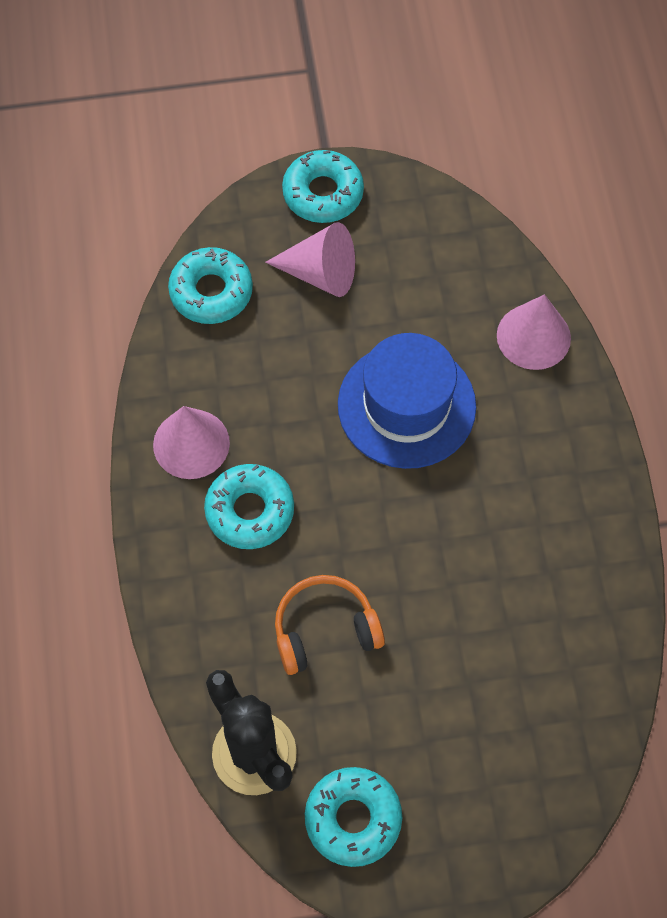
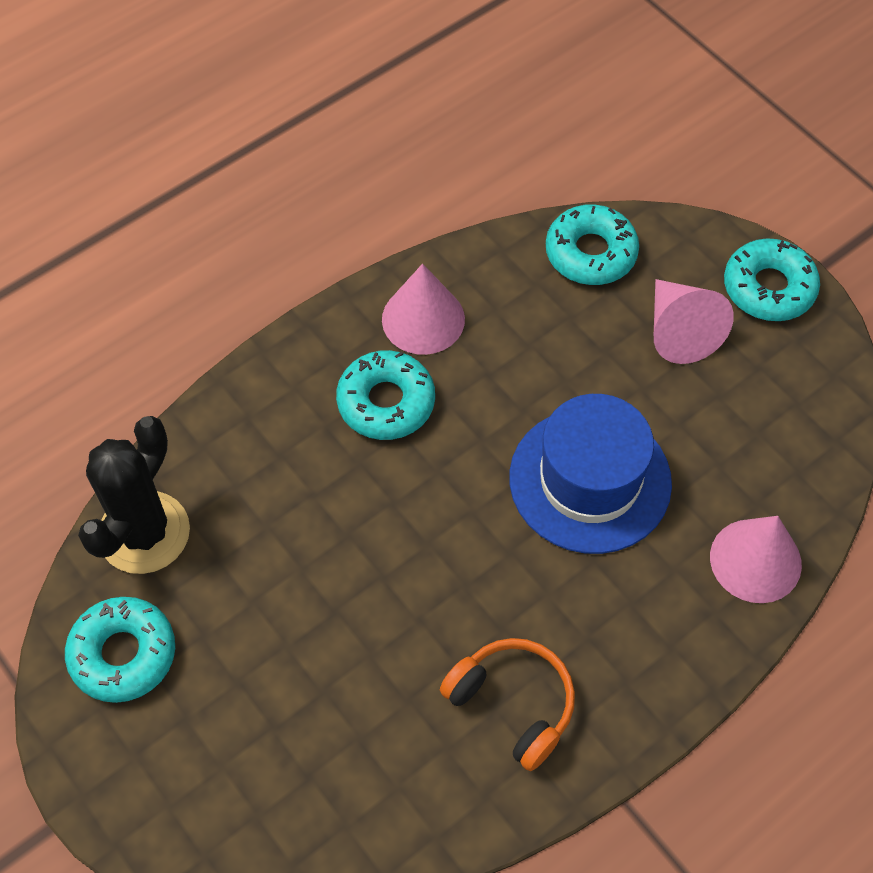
camera: 60 degrees right, 5 degrees down
orange headphones [275,575,385,675] -> orange headphones moved to [440,638,575,771]

